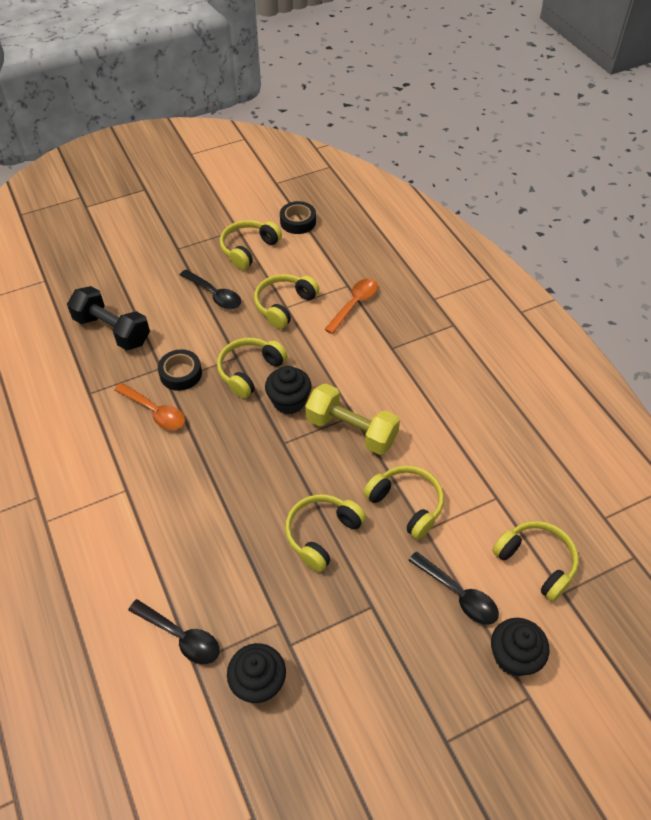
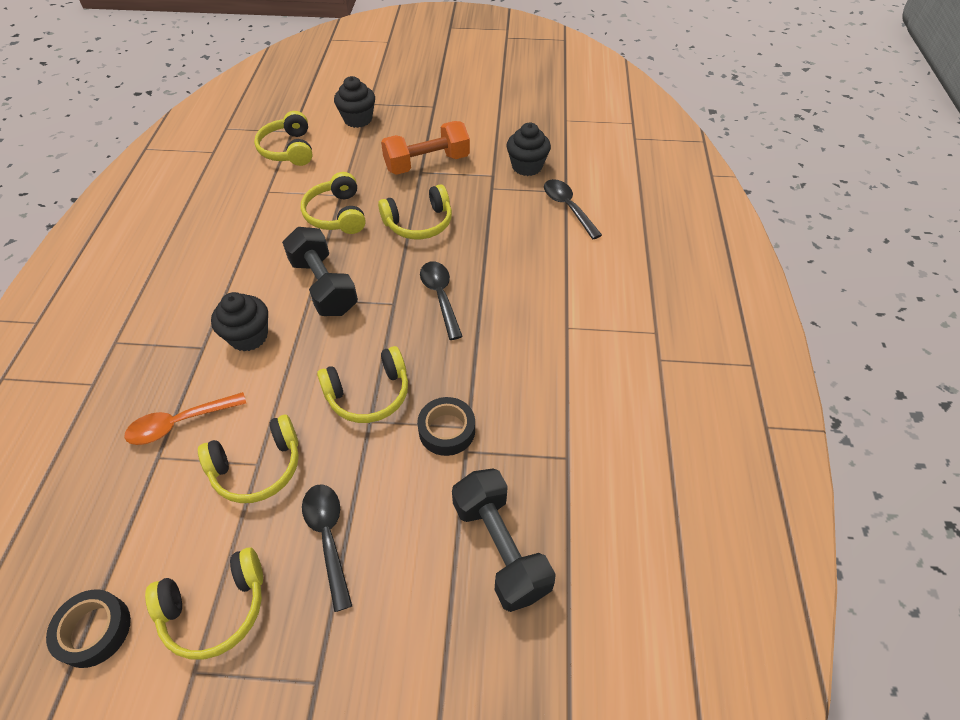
camera: 150 degrees left, 0 degrees up
orange spoon [114,383,185,430] -> none
black cupcake [265,366,311,414] -> black cupcake moved to [211,292,268,351]
yellow dumbbell [305,383,400,455] -> black dumbbell [282,227,358,316]
black spoon [408,552,499,625] -> black spoon moved to [420,261,463,340]
none -> orange dumbbell [381,121,470,175]

